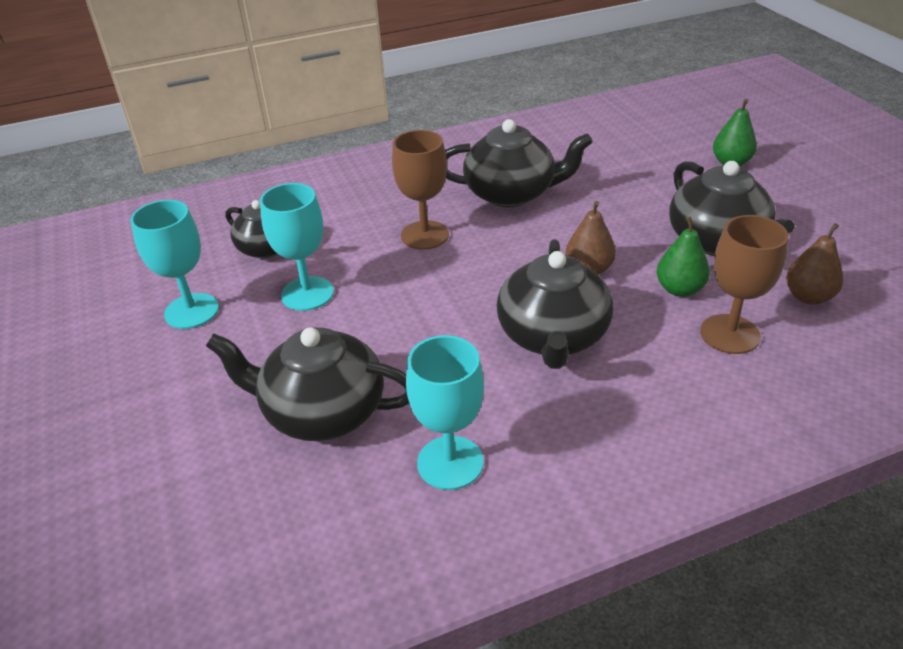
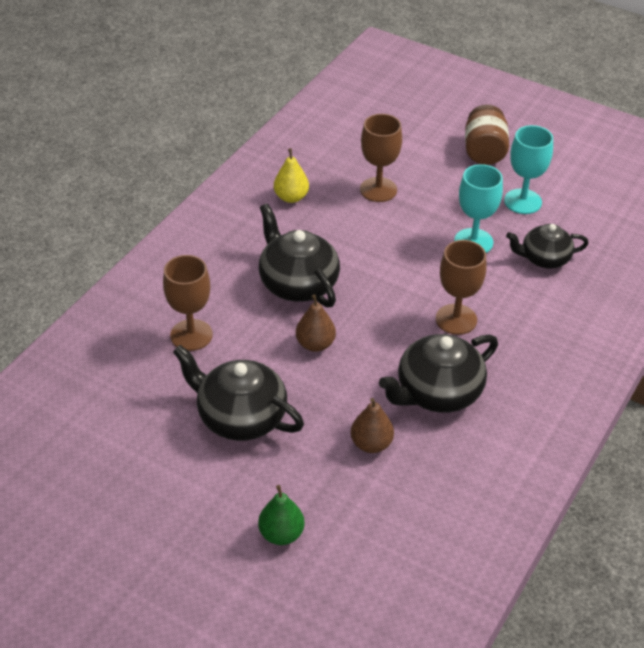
camera: 140 degrees right, 5 degrees up
black teapot [206,327,409,441] -> brown goblet [360,114,402,202]
turquoise goblet [406,335,484,490] -> yellow pear [274,148,309,203]
green pear [656,216,710,297] -> none
brown pear [786,223,843,305] -> brown pear moved to [351,398,394,453]
none -> brown jar [465,105,509,165]

